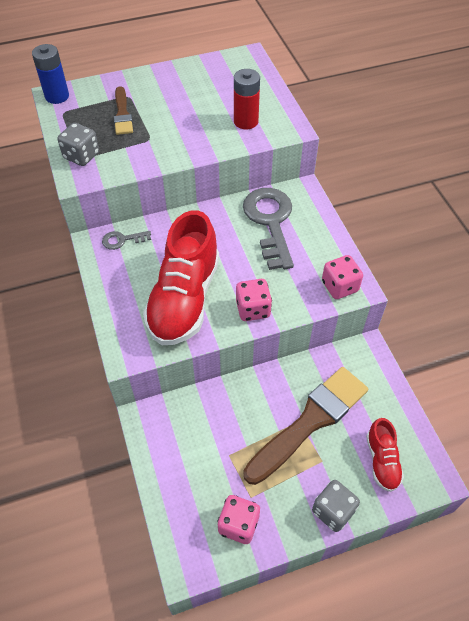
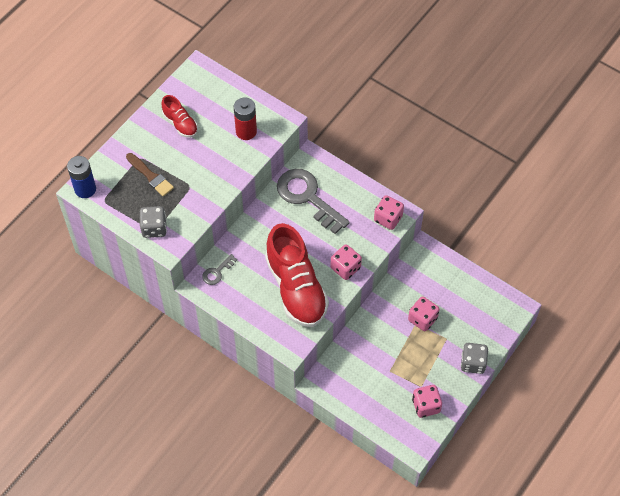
camera: 35 degrees left, 5 degrees up
brown brush [244,367,368,485] -> pink dice [408,296,439,331]
red shoe [366,418,404,492] -> red shoe moved to [161,95,198,138]

